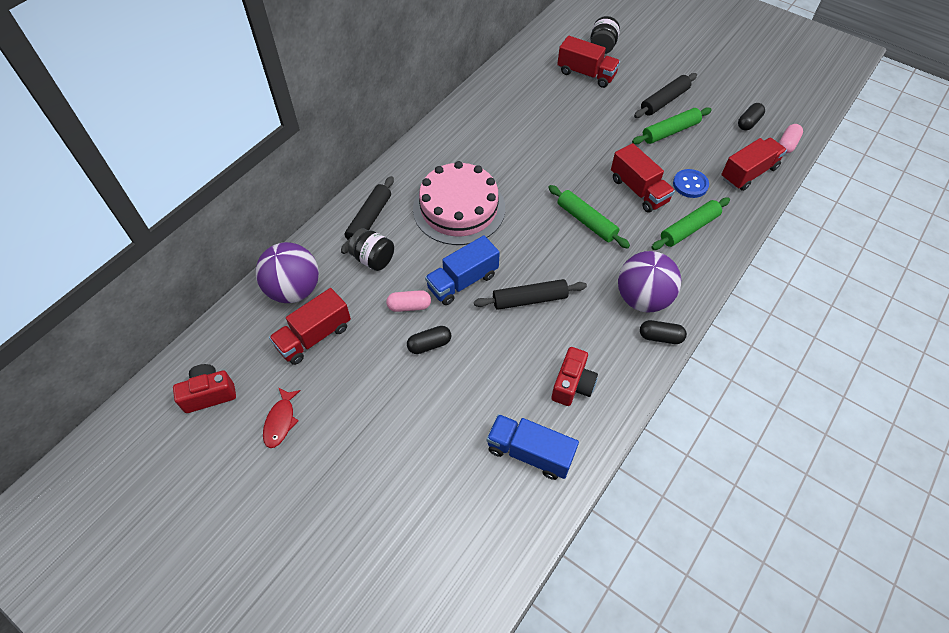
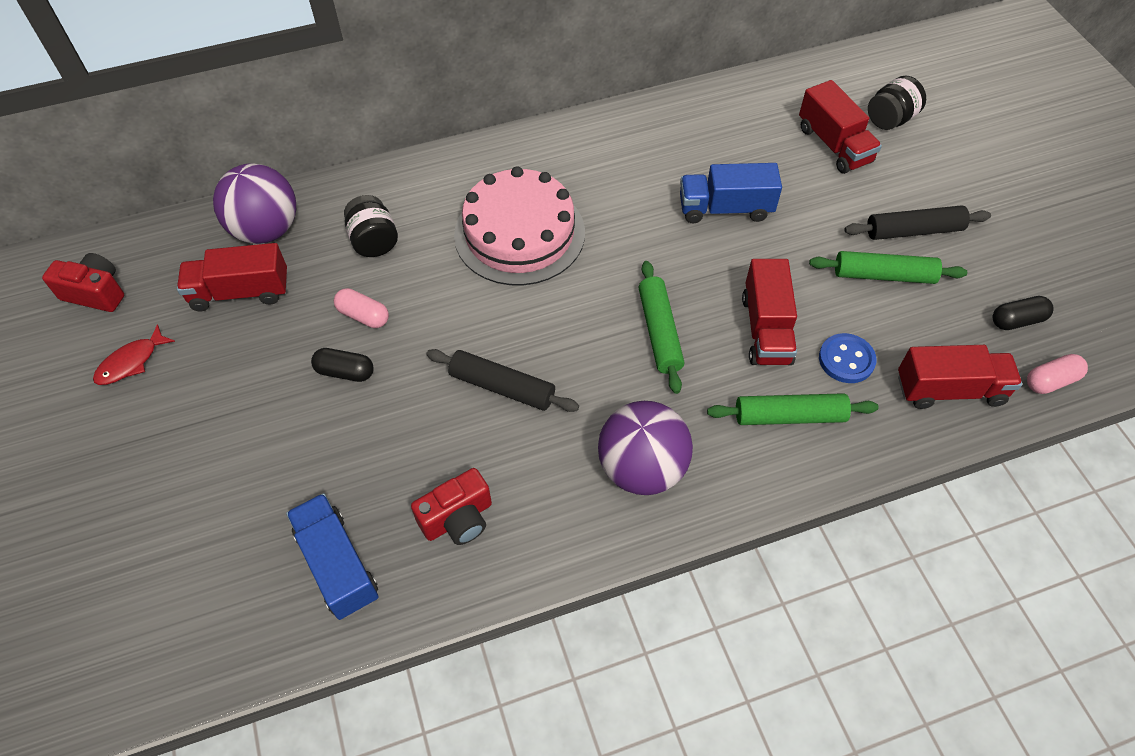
camera: 35 degrees right, 0 degrees up
black rolling pin [341,176,394,254] -> none
blue truck [425,235,500,305] -> blue truck moved to [680,163,782,223]
black capsule [640,320,687,344] -> none

